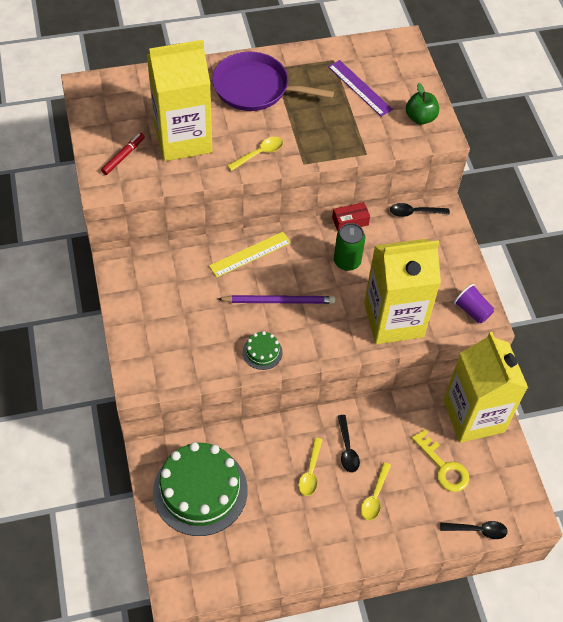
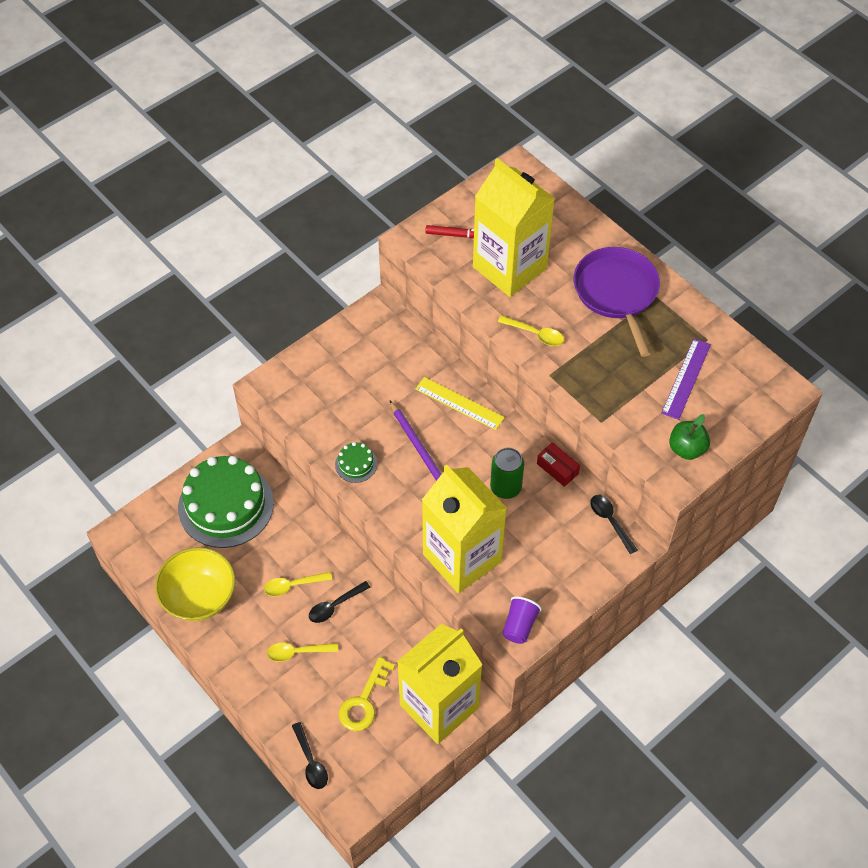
camera: 65 degrees right, 0 degrees up
none -> yellow bowl [155,547,235,621]

